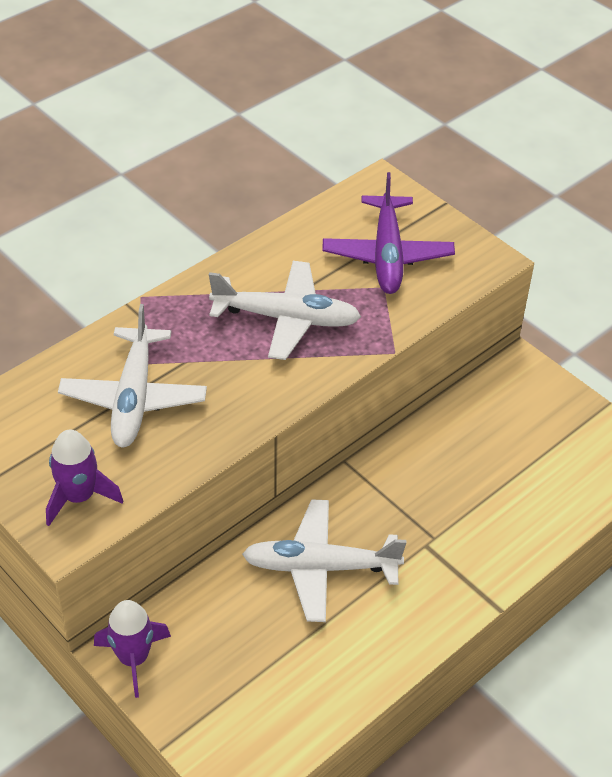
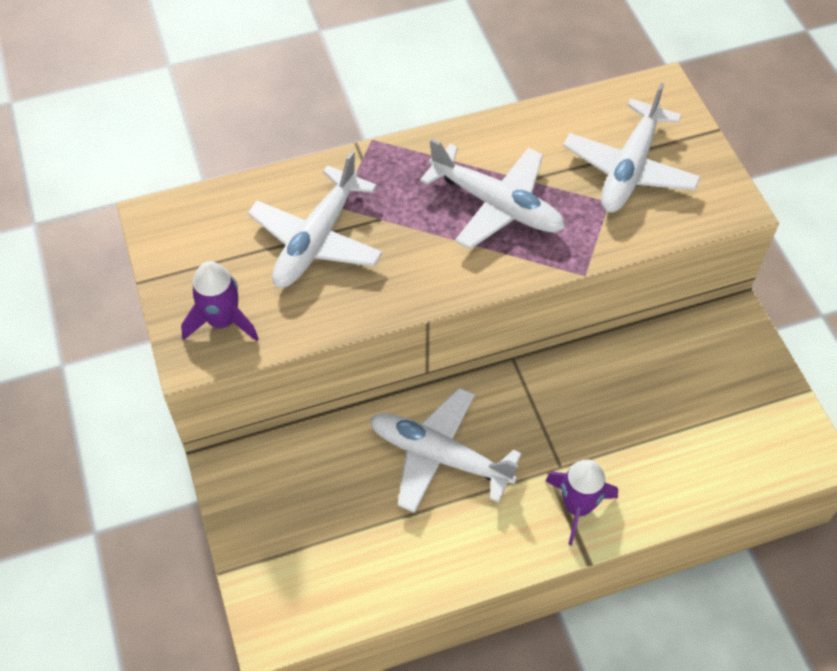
camera: 25 degrees right, 10 degrees up
purple rocket [94,600,171,698] -> purple rocket moved to [545,459,618,546]
purple plane [323,172,455,294] -> white plane [563,83,701,213]

